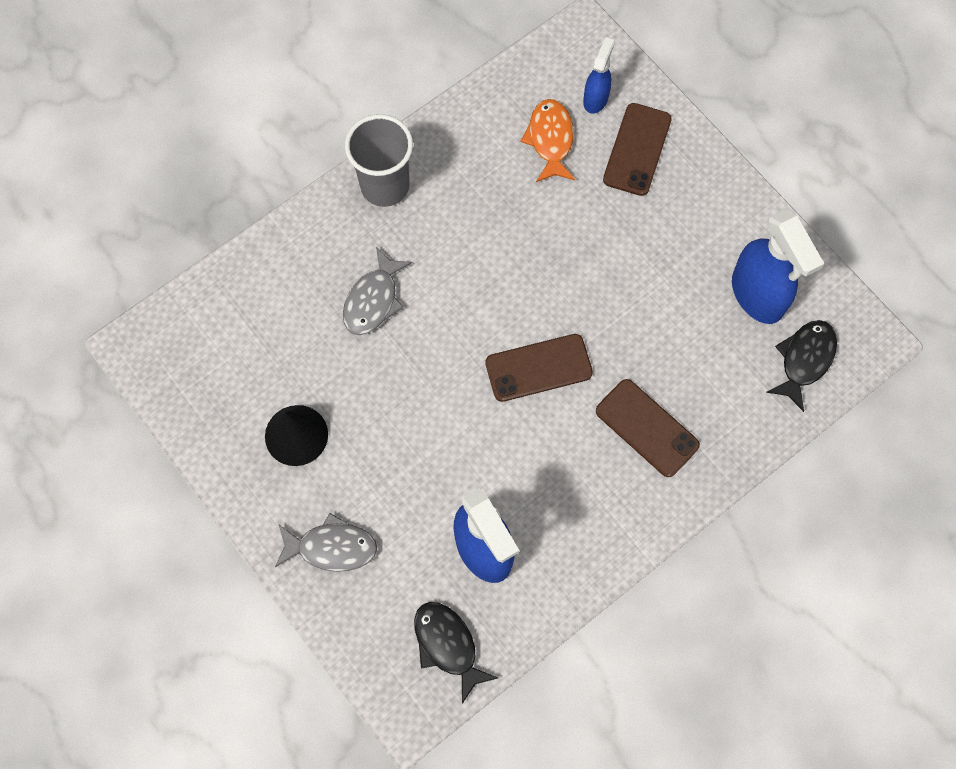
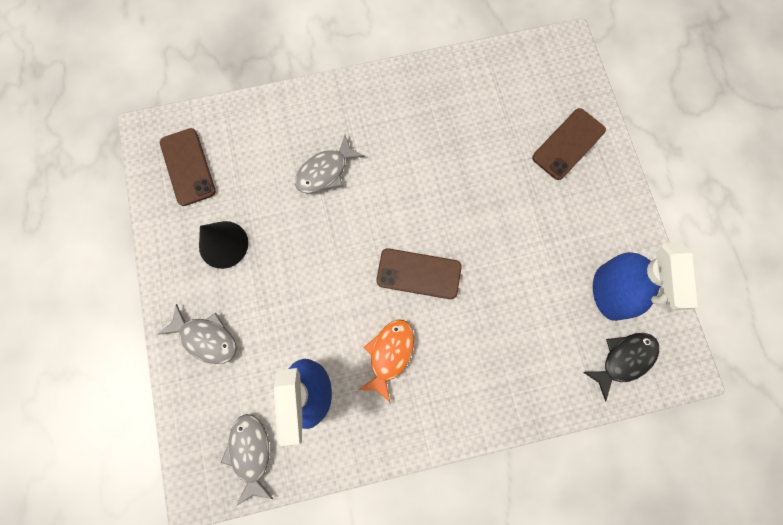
camera: 25 degrees right, 5 degrees up
grey cup [345,114,413,207] -> none
black fish [414,602,498,704] -> grey fish [221,414,273,506]
orange fish [520,99,575,182] -> orange fish moved to [359,319,414,403]
blue spray bottle [583,37,615,114] -> none
brown phone [596,379,700,477] -> brown phone moved to [160,128,216,206]

